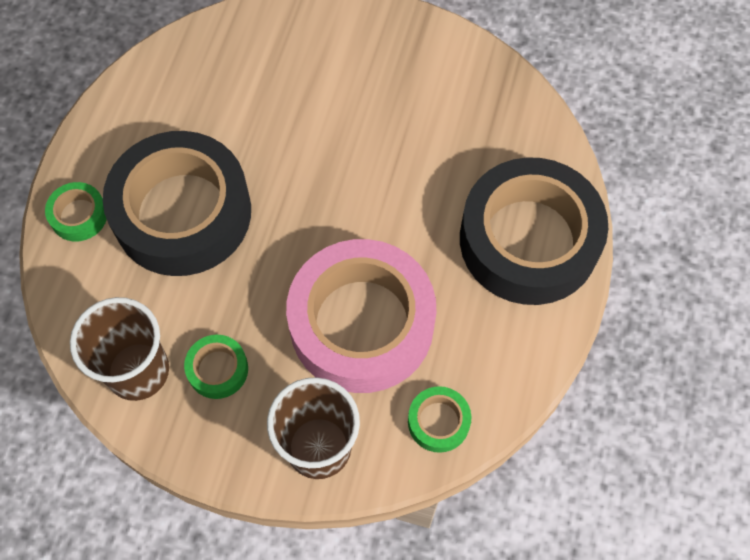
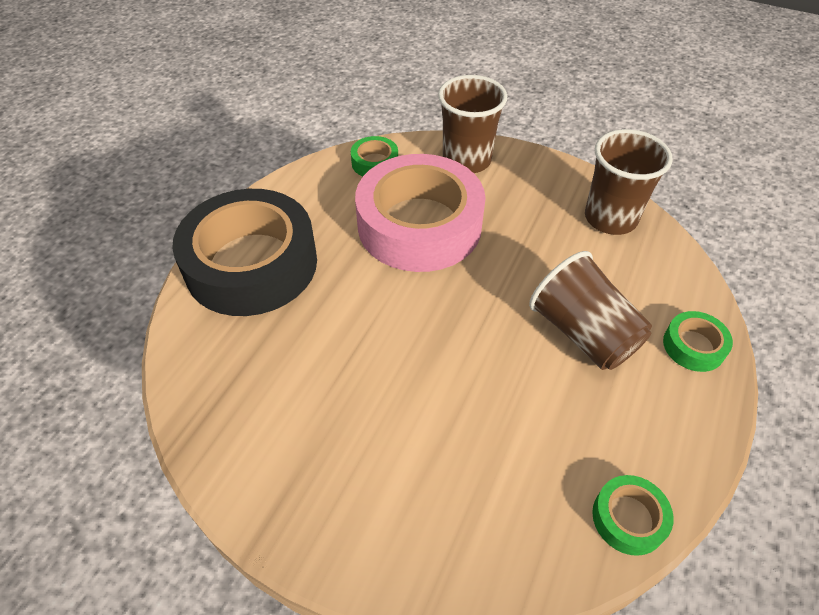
camera: 170 degrees left, 15 degrees down
black tape [103,131,251,276] -> brown cup [529,251,652,370]
green tape [184,335,248,399] -> green tape moved to [592,475,674,556]

